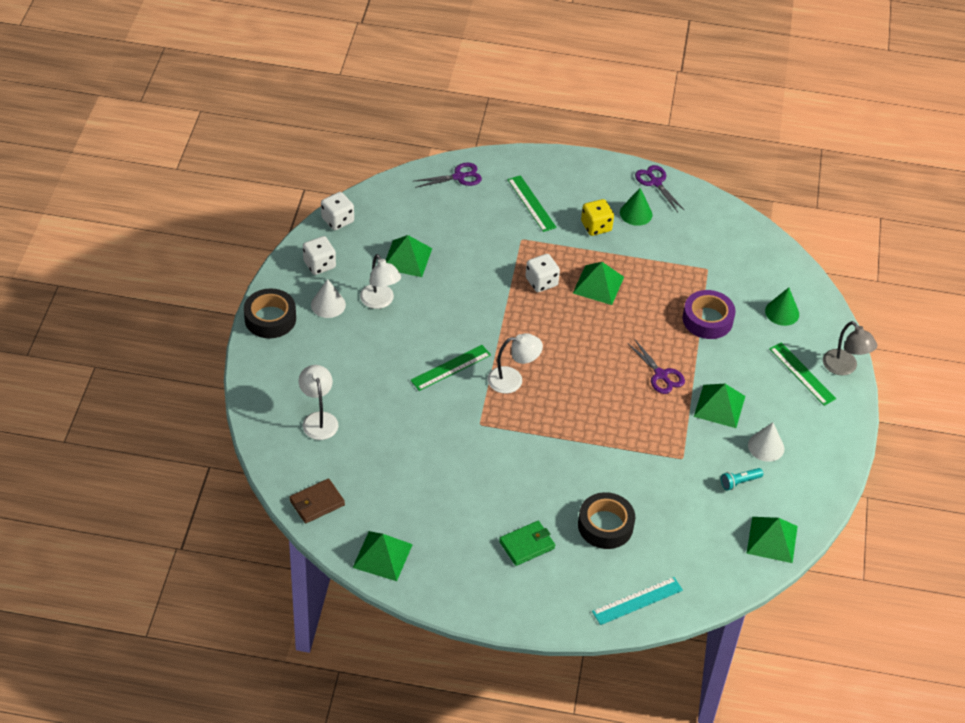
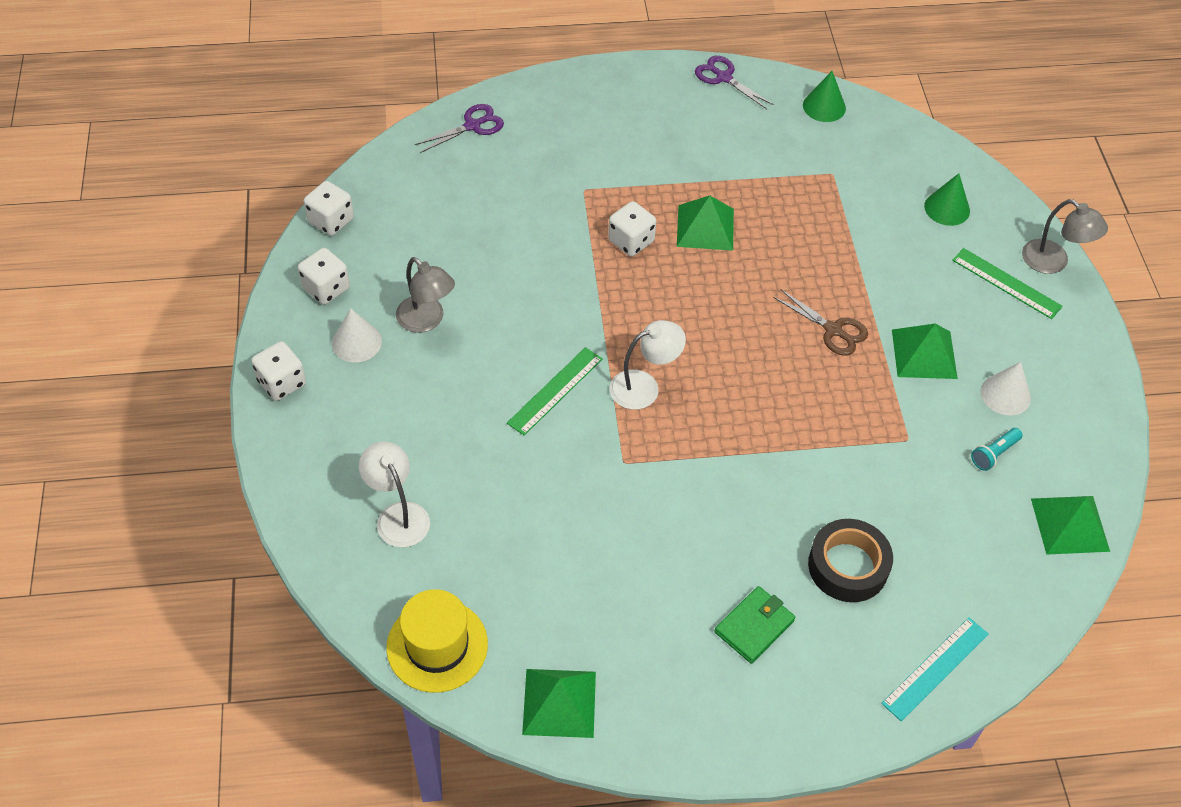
camera: 15 degrees left, 5 degrees up
black tape [244,288,296,338] -> white dice [251,341,306,401]
brown wallet [289,478,345,523] -> yellow hat [386,589,488,693]
white lamp [360,254,401,309] -> grey lamp [396,257,455,333]
green pyramid [386,235,432,277] -> none
green ruler [508,175,557,232] -> none
yellow dice [581,199,614,236] -> none
green cone [620,188,652,226] -> green cone moved to [803,71,846,122]
purple scissors [627,339,685,394] -> brown scissors [773,289,868,356]
purple tape [682,290,736,339] -> none

